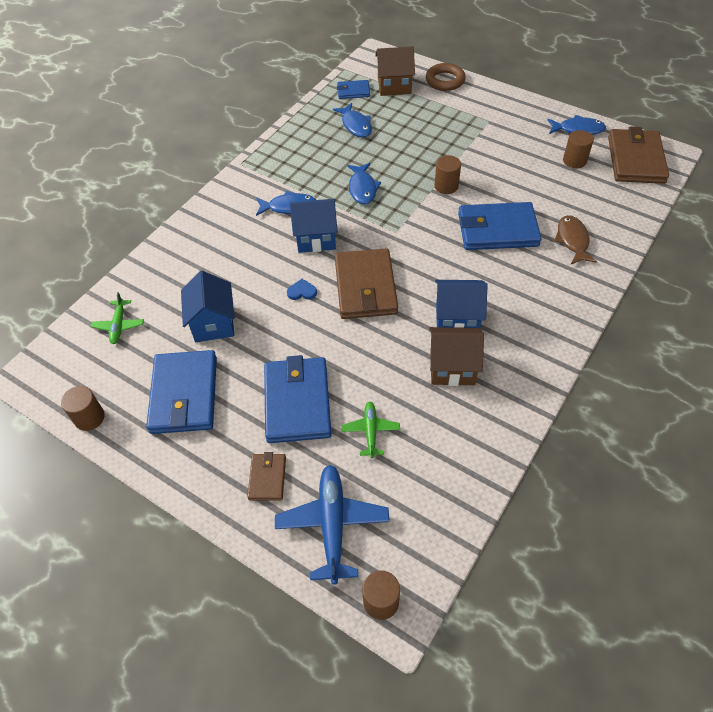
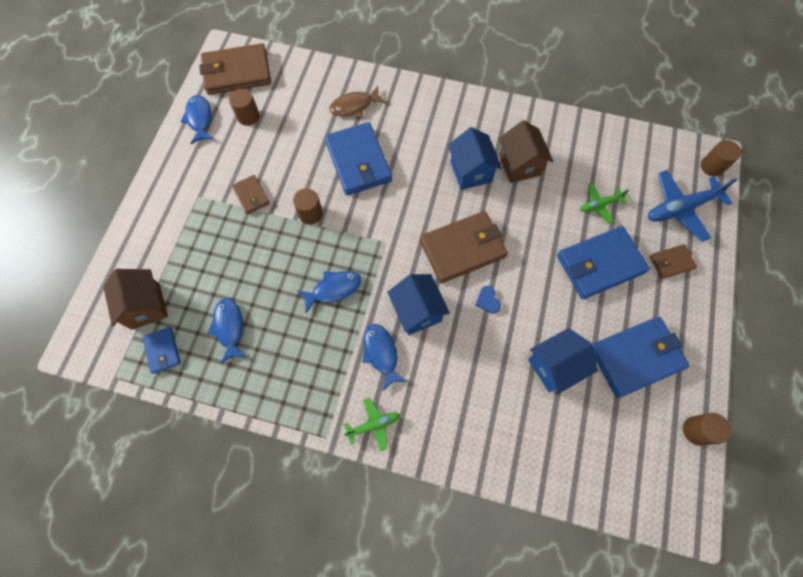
camera: 110 degrees left, 15 degrees up
green plane [90,292,144,344] -> green plane moved to [344,398,400,452]
blue fish [333,103,372,137] -> blue fish turned 60 degrees counterclockwise [207,298,247,364]
brown ring [426,63,466,91] -> none
none -> brown wallet [232,175,270,214]

